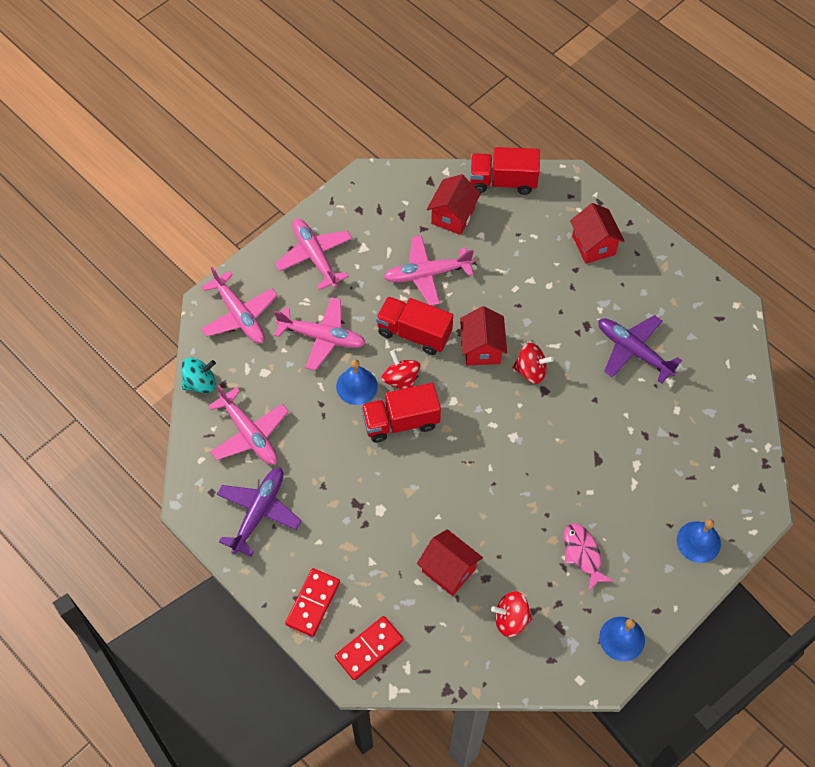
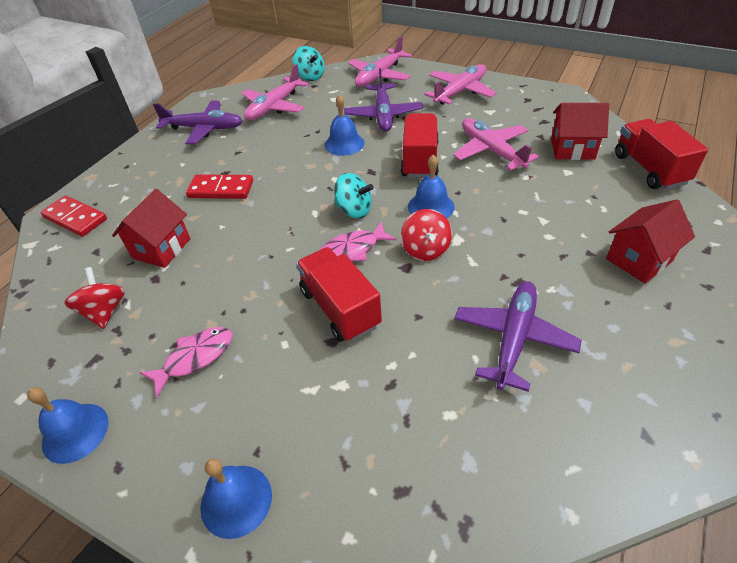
camera: 75 degrees right, 15 degrees down
pink plane [274,297,366,371] -> purple plane [344,68,423,132]
red domino [285,568,340,637] -> red domino moved to [186,174,253,199]
red truck [361,383,441,443] -> red truck moved to [296,247,382,342]
red spinning top [381,350,420,390] -> none
red house [460,306,507,365] -> blue bell [408,155,455,219]
none -> pink fish [320,221,397,261]
none -> turquoise spinning top [334,173,374,218]

